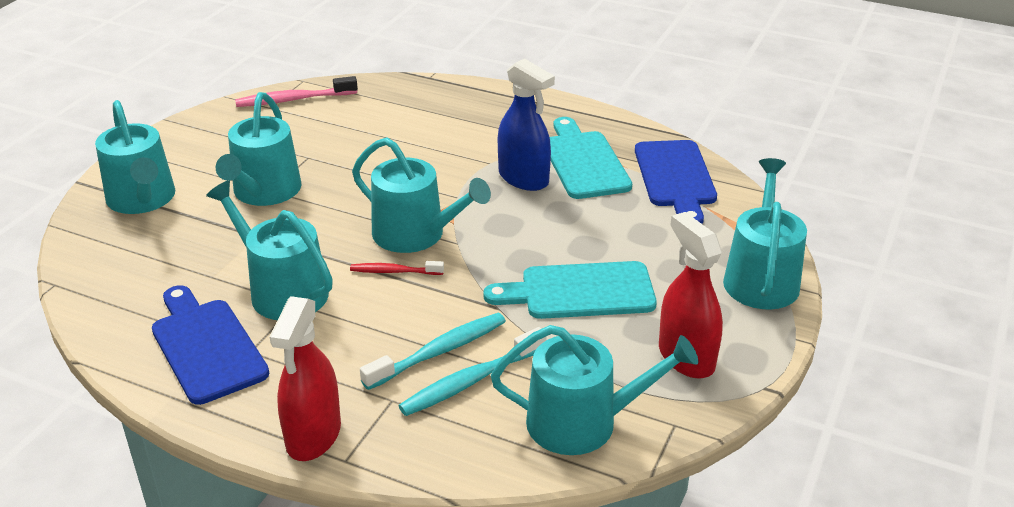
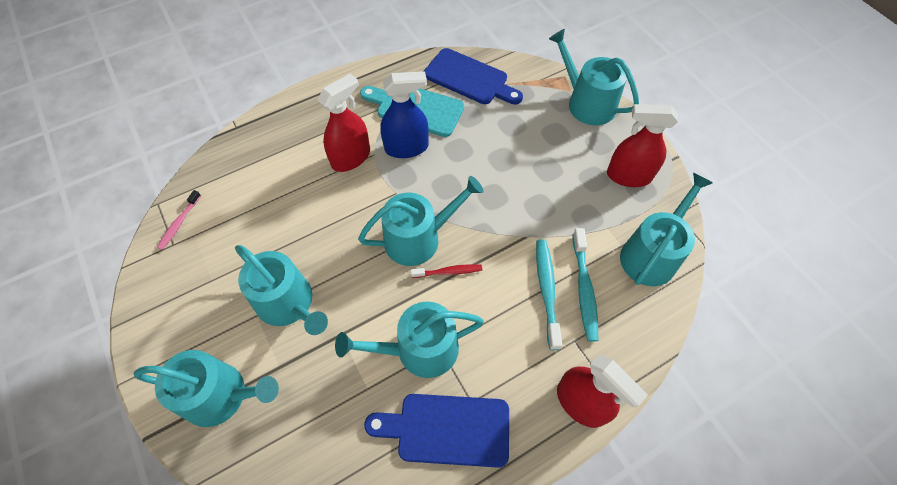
camera: 55 degrees left, 25 degrees up
pink toothbrush [235,76,358,107] -> pink toothbrush [157,190,201,250], size x0.62
red toothbrush [350,261,444,275] -> red toothbrush turned 135 degrees counterclockwise [411,264,482,278]
turquoise cutting board [483,261,657,319] -> none
none -> red spray bottle [318,73,370,172]

